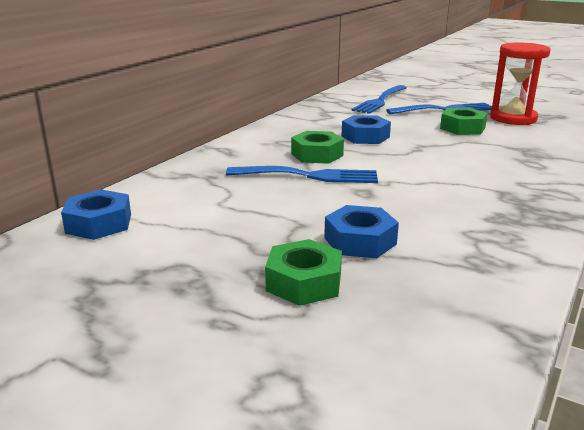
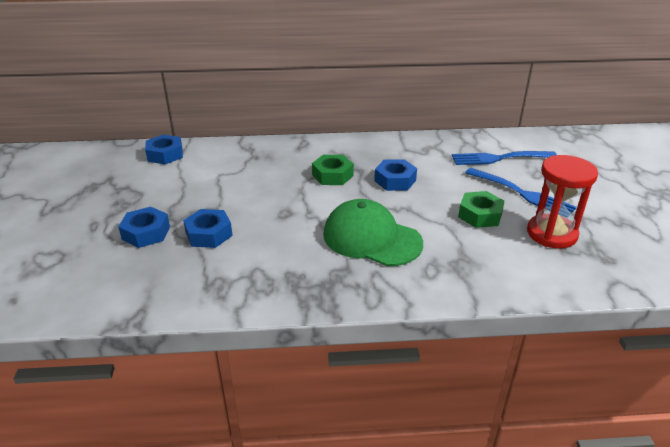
camera: 55 degrees right, 10 degrees up
blue fork [226,166,378,183] -> none
green nut [265,239,342,306] -> blue nut [118,207,170,248]
none -> green cap [323,199,423,266]

